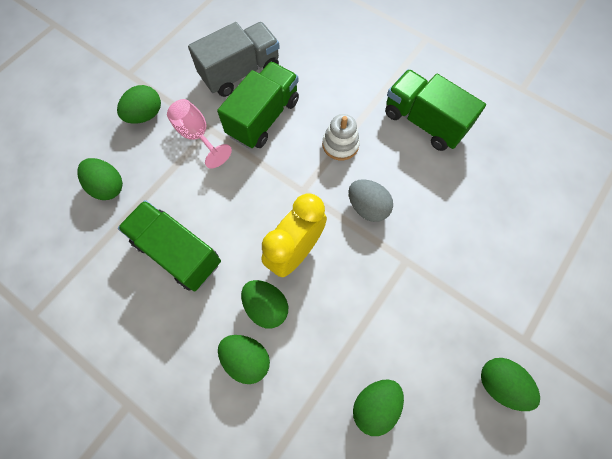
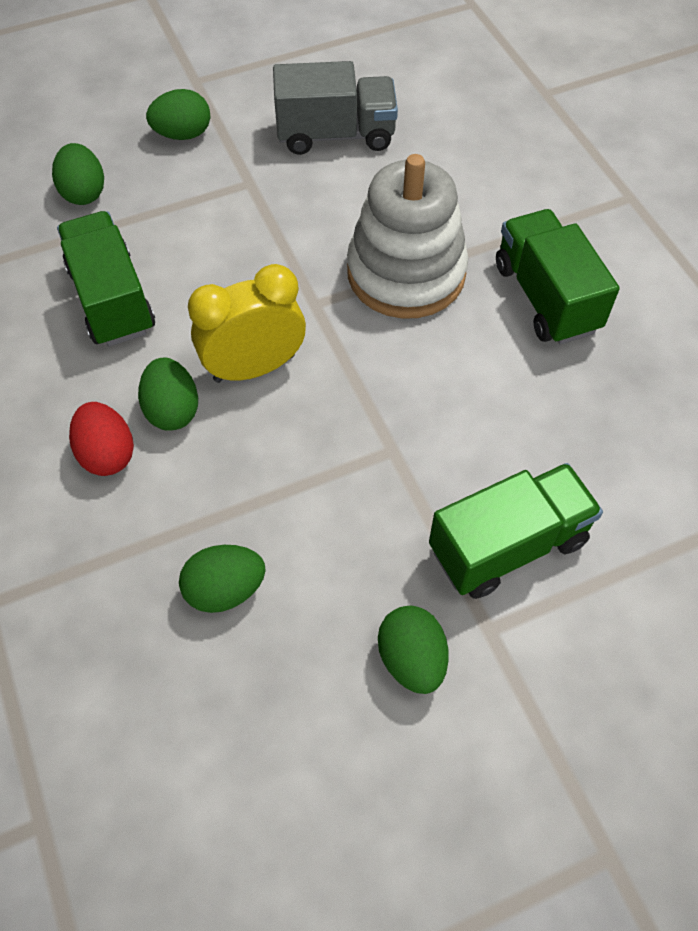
camera: 30 degrees right, 10 degrees down
pink goblet [167,99,232,168] -> none
green truck [217,62,299,149] -> green truck moved to [429,463,603,599]
green egg [218,335,270,384] -> red egg [69,402,134,476]
white stacking toy [322,114,360,160] -> white stacking toy [347,154,468,319], size x2.08
grey egg [349,179,393,222] -> none

